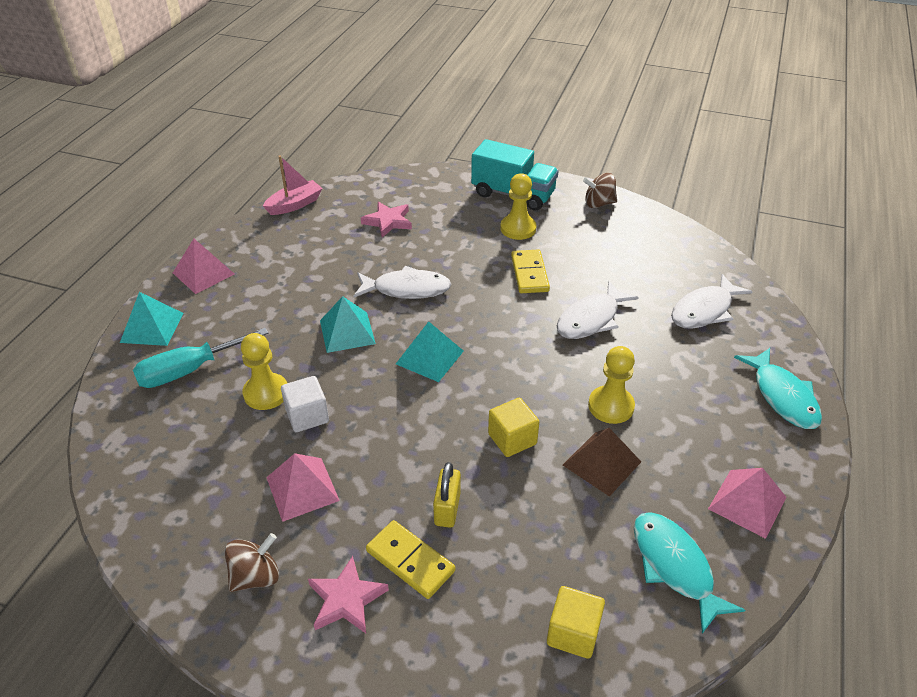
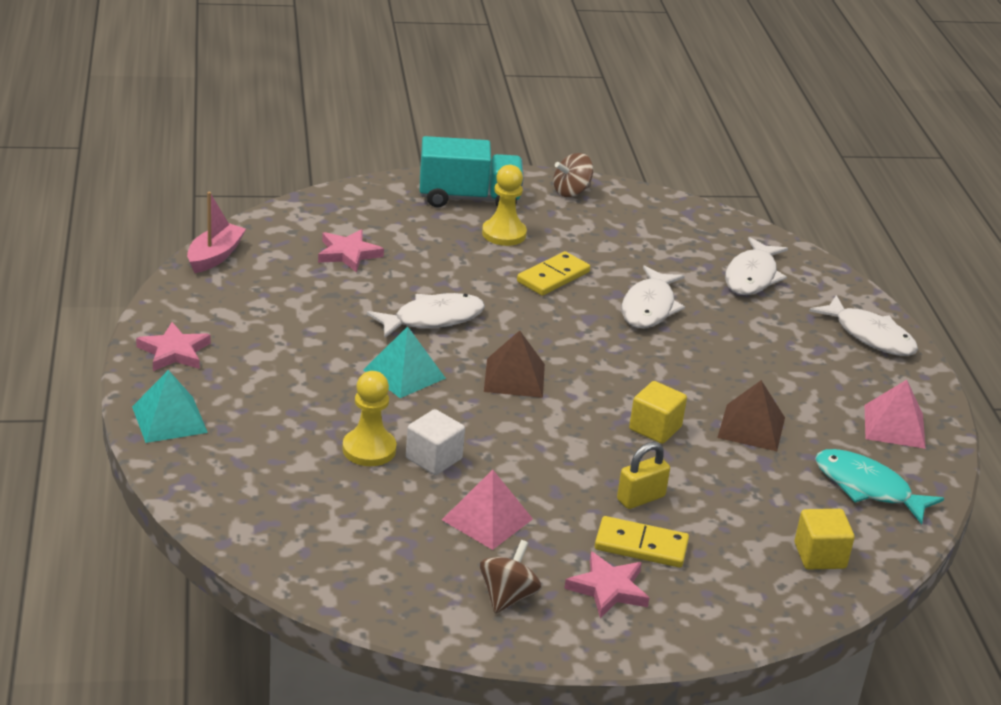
camera: 30 degrees left, 10 degrees down
turquoise screwdriver [133,328,269,388] -> none
pink pyramid [173,239,235,294] -> pink star [136,322,211,371]
turquoise pyramid [396,322,464,382] -> brown pyramid [484,330,545,398]
yellow padlock [433,462,461,528] -> yellow padlock turned 75 degrees clockwise [617,442,670,509]
yellow domino [511,249,550,293] -> yellow domino turned 75 degrees clockwise [517,251,590,296]
yellow pawn [588,346,635,424] -> none
turquoise fish [734,348,822,429] -> white fish [809,295,918,356]

